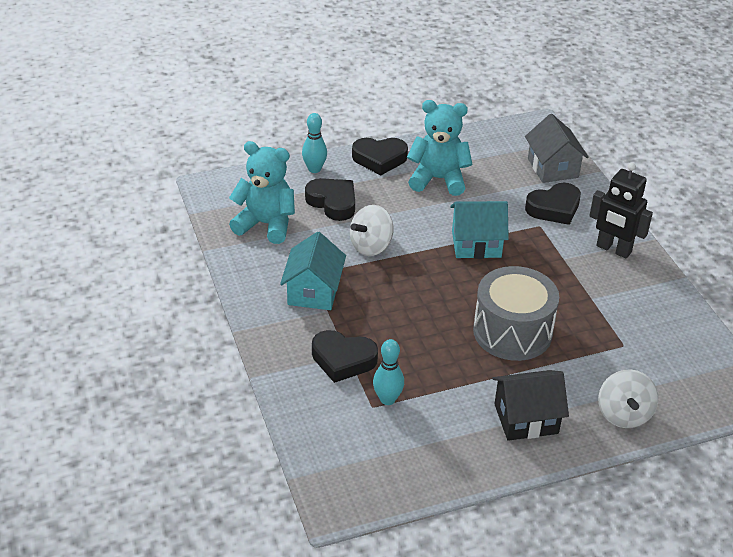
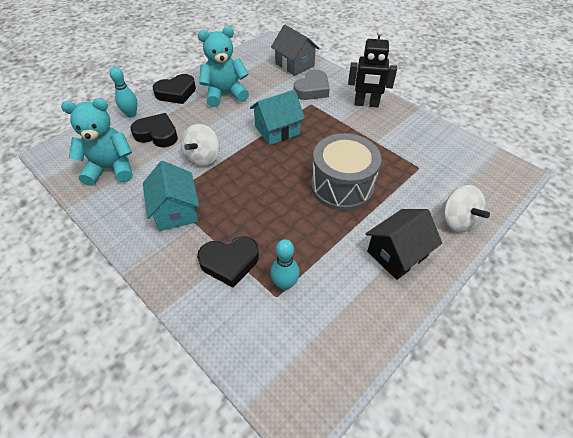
camera: 25 degrees left, 10 degrees up
black heart [525,183,581,225] -> grey heart [293,69,330,100]

